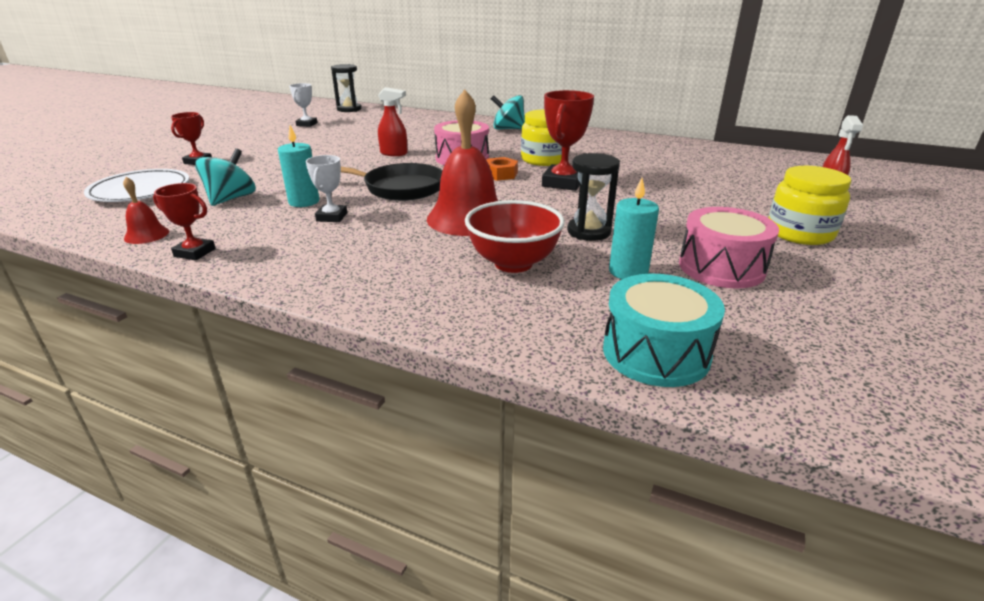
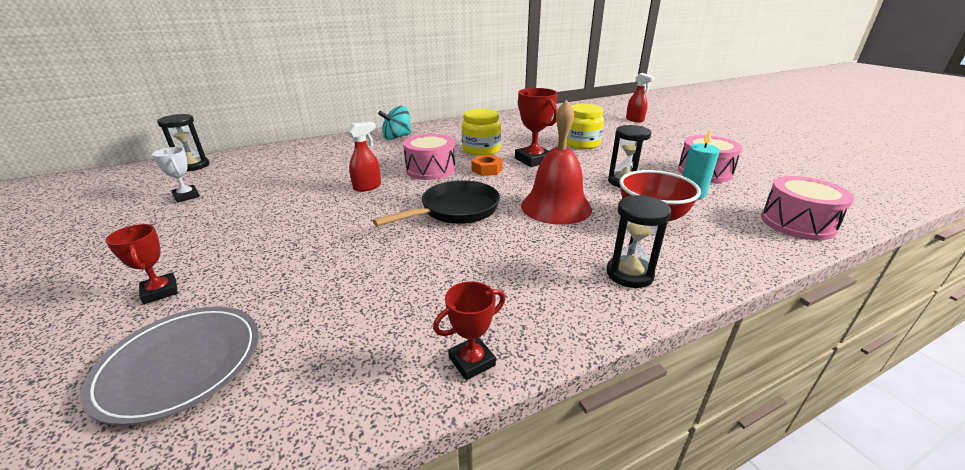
camera: 50 degrees left, 0 degrees up
white plate [84,169,189,202] -> grey plate [80,307,259,425]
red bell [123,177,169,244] -> none
turquoise spinning top [195,148,256,206] -> none
turquoise candle [278,126,319,207] -> none
white trophy [306,155,347,222] -> none
turquoise drum [603,274,725,387] -> pink drum [761,176,854,240]
yellow jar [769,166,851,245] -> yellow jar moved to [566,104,604,149]
none -> black hourglass [606,195,671,288]

